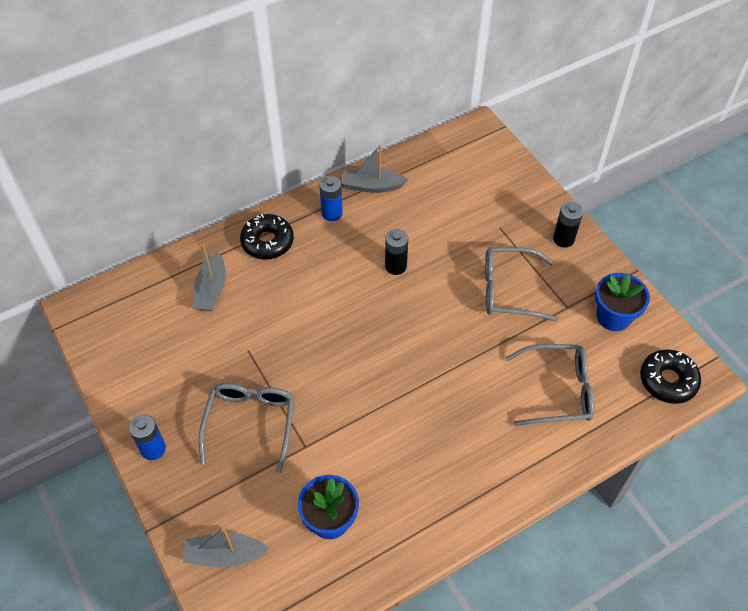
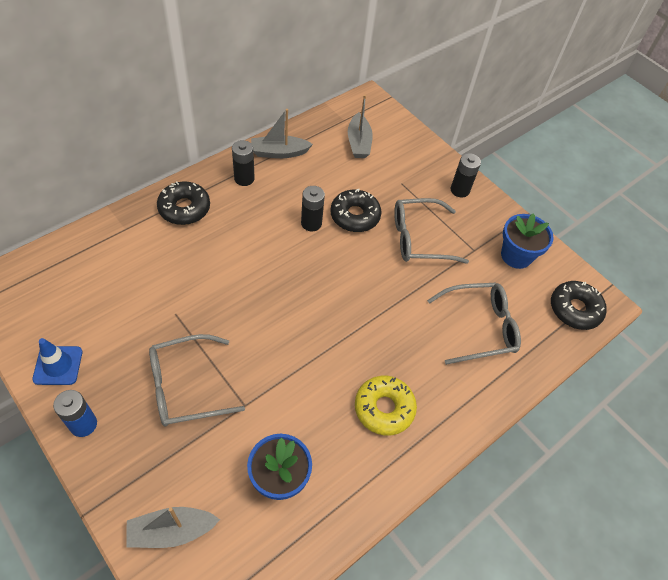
camera: 15 degrees left, 0 degrees up
grey boat [192,244,226,311] -> grey boat moved to [348,95,373,158]
grey glasses [199,383,294,473] -> grey glasses turned 105 degrees counterclockwise [149,334,245,426]
blue battery [319,176,343,221] -> black battery [232,140,255,186]
none -> blue traffic cone [32,338,83,385]
none -> black donut [330,189,382,232]
none -> yellow donut [355,376,417,436]

